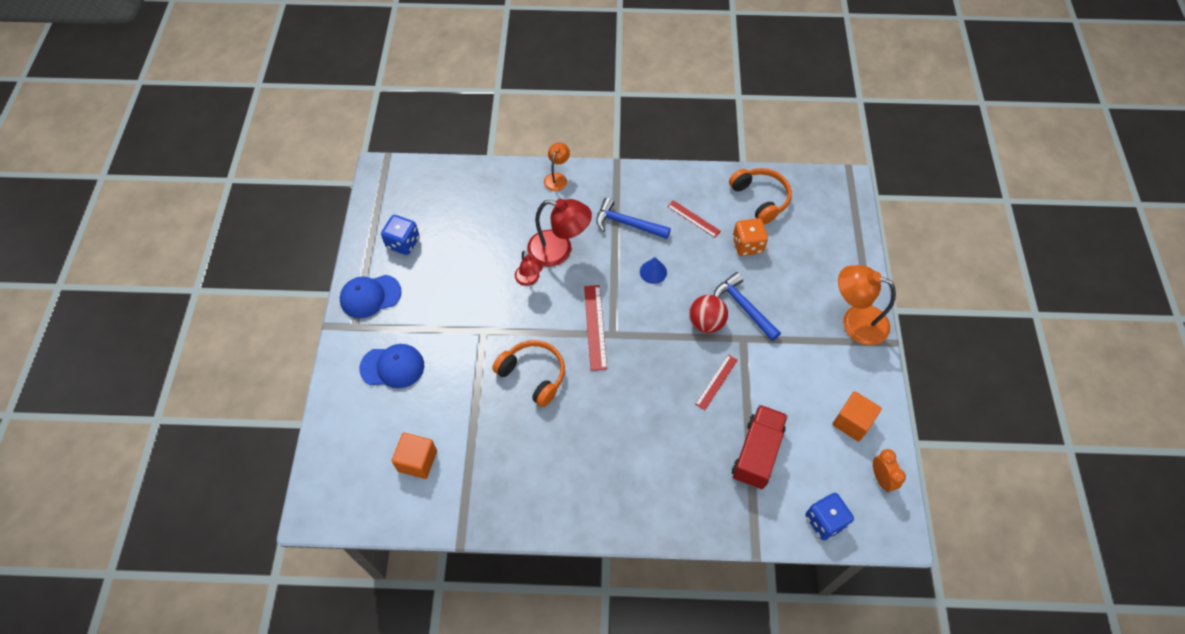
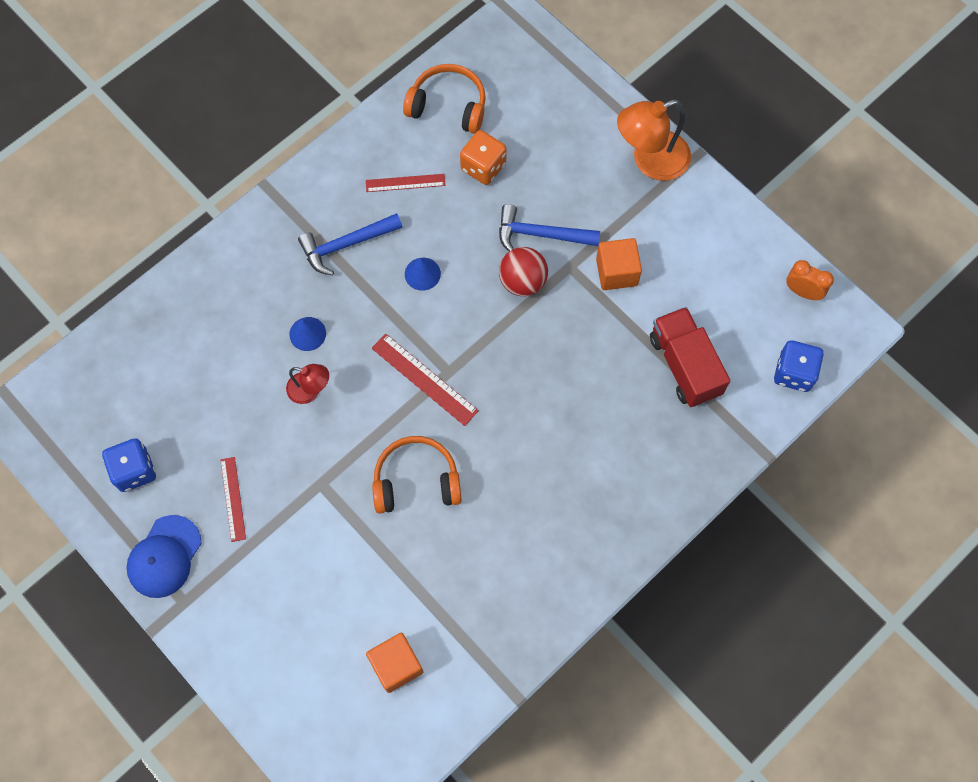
camera: 45 degrees left, 10 degrees up
blue cap [359,344,424,389] -> none
red lamp [527,199,592,267] -> blue cone [289,317,326,351]
orange lamp [544,143,570,191] -> none
red ruler [695,355,738,410] -> red ruler moved to [220,457,246,542]
orange cube [832,391,882,442] -> orange cube moved to [596,238,642,290]

